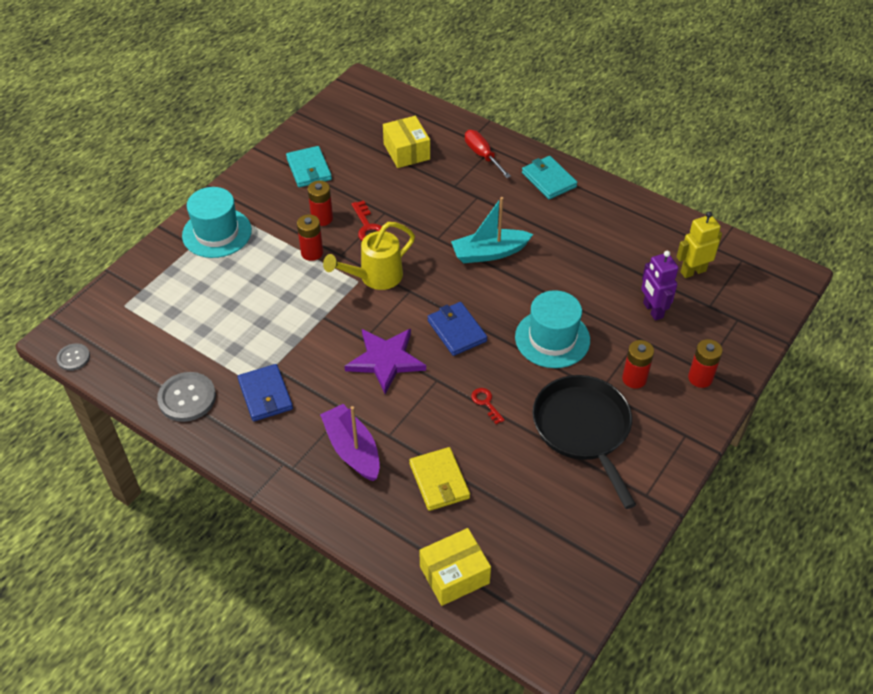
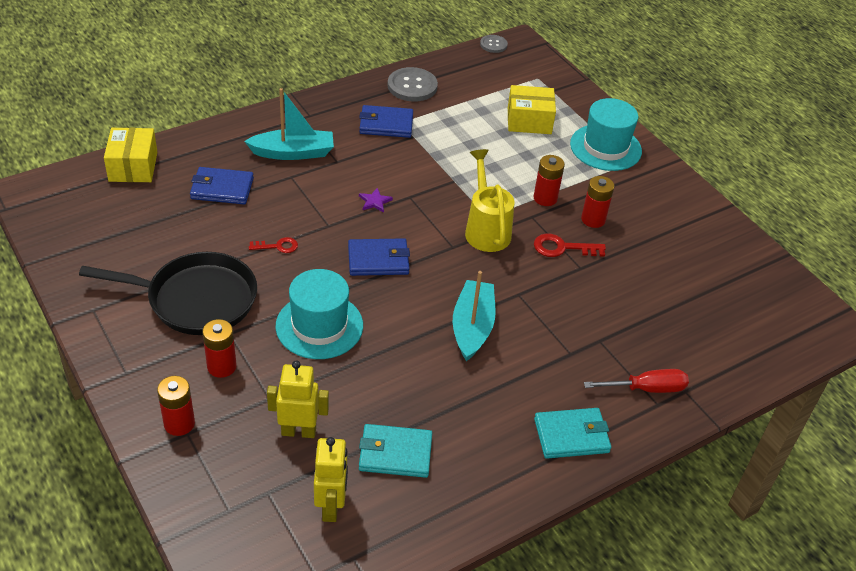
camera: 110 degrees right, 5 degrees down
turquoise wallet [286,146,332,187] -> turquoise wallet moved to [359,424,432,478]
purple boat [320,404,380,481] -> turquoise boat [244,88,334,160]
purple star [345,329,426,394] -> purple star [359,188,393,213], size x0.42
yellow box [383,116,430,168] -> yellow box moved to [508,85,556,134]
yellow wallet [409,447,470,511] -> blue wallet [190,167,254,205]
purple robot [641,251,678,320] -> yellow robot [267,360,329,438]

